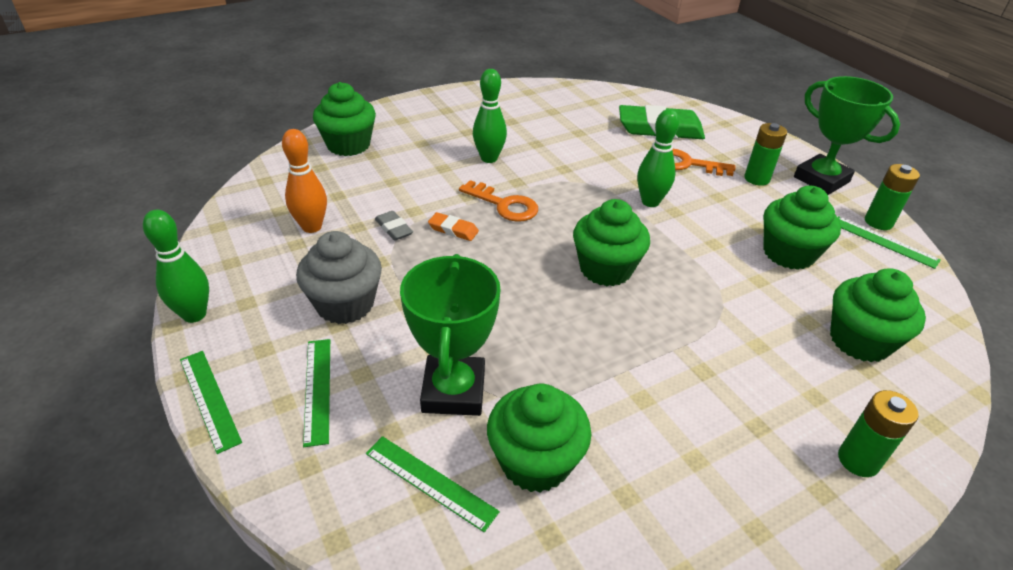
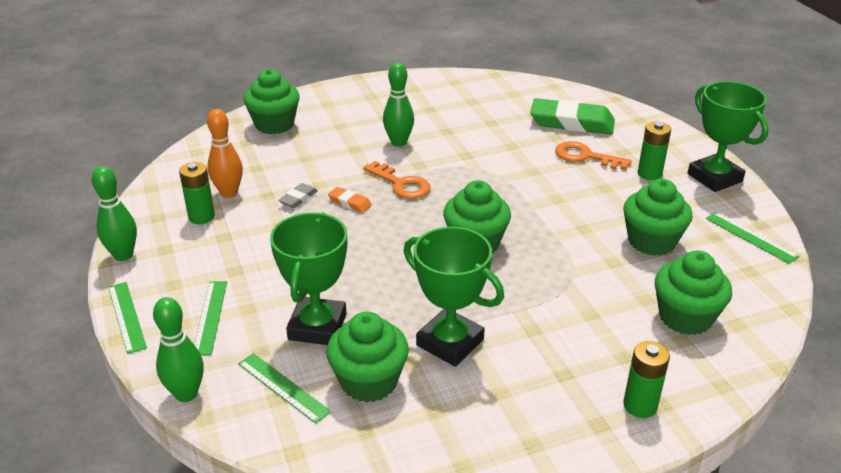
camera: 10 degrees right, 5 degrees down
grey cupcake [296,231,382,324] -> none
grey eraser [375,211,413,241] -> grey eraser turned 60 degrees clockwise [278,183,318,208]
green bowling pin [637,109,679,207] -> green bowling pin moved to [153,297,204,402]
green battery [865,164,920,230] -> green battery moved to [179,162,215,224]
none -> green trophy [403,227,504,367]

